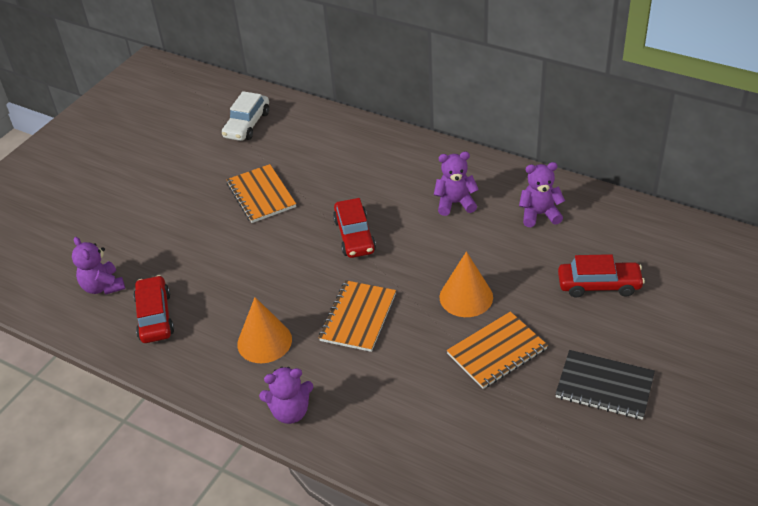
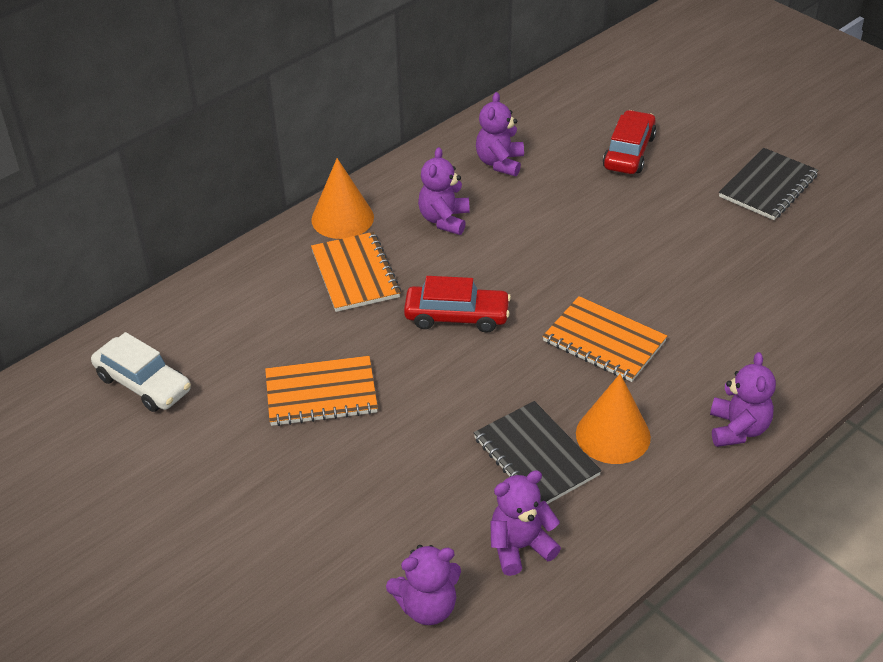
camera: 75 degrees left, 0 degrees up
red car [133,275,174,343] -> purple teddy bear [490,470,561,576]
orange cone [440,251,493,317] -> orange cone moved to [311,158,374,239]
orange notebook [446,311,548,389] -> orange notebook moved to [311,232,401,312]
none -> black notebook [474,401,602,504]

